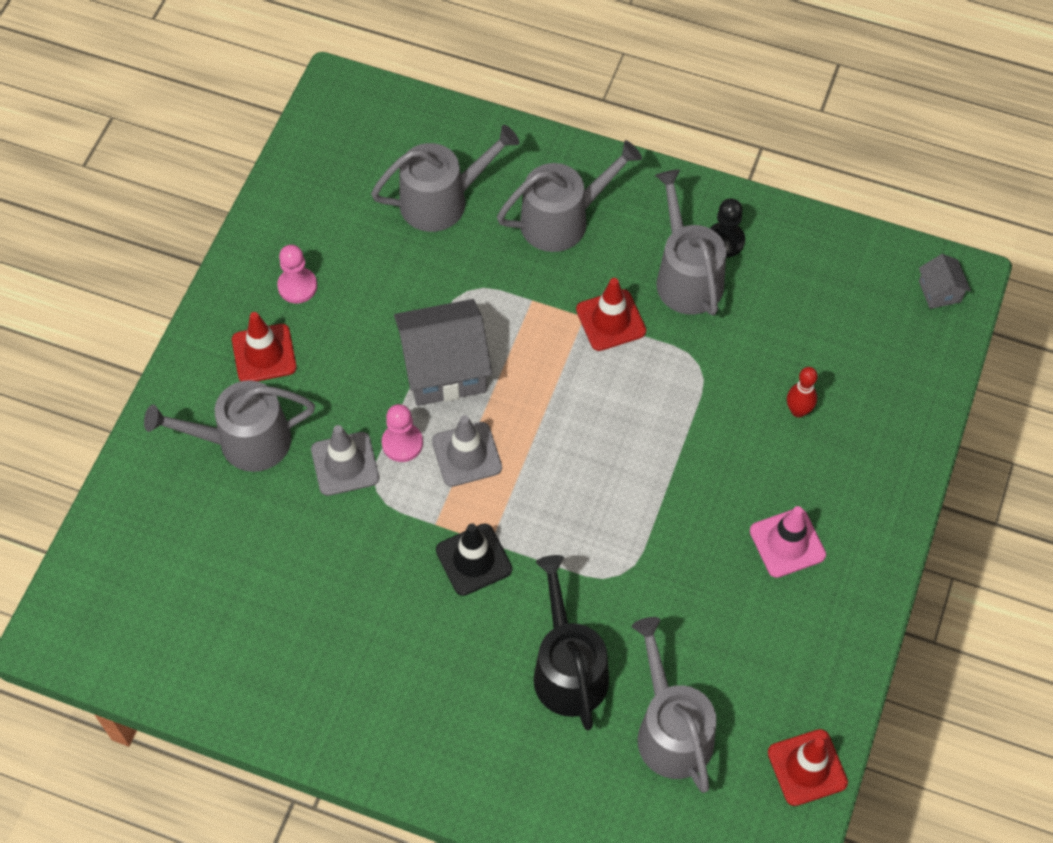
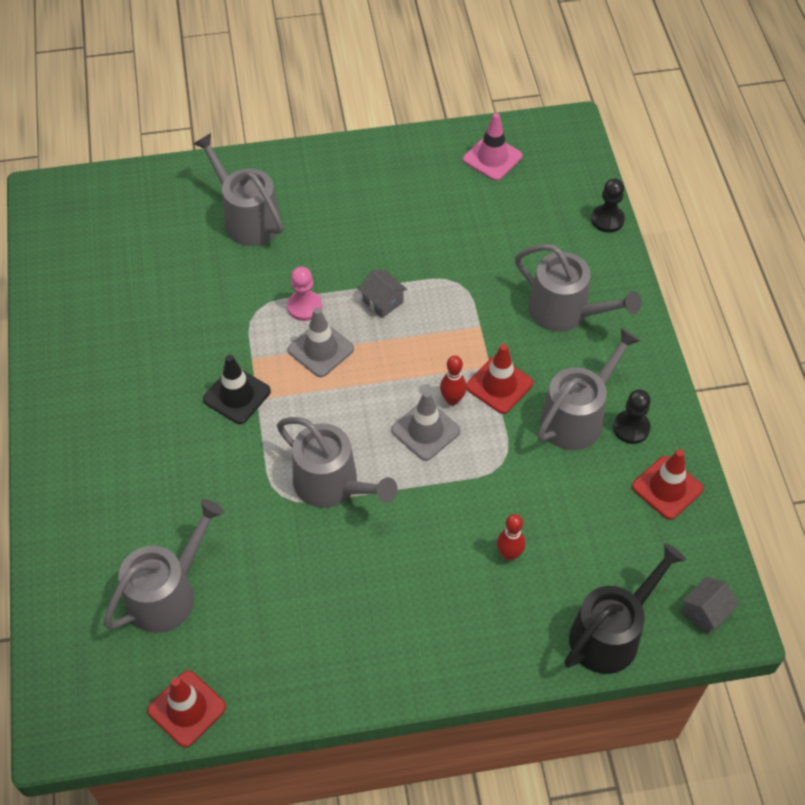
camera: 60 degrees right, 5 degrees down
red traffic cone [232,312,297,381] -> red traffic cone moved to [632,449,704,520]
pink pawn [277,245,317,303] -> none
grey traffic cone [311,425,379,496] -> grey traffic cone moved to [391,391,460,461]
grey watering can [371,125,520,232] -> grey watering can moved to [277,417,398,508]
grey house [394,299,492,406] -> grey house [358,270,407,318], size x0.48
black watering can [534,555,609,730] -> black watering can moved to [564,543,686,674]
pink traffic cone [750,506,826,578] -> pink traffic cone moved to [463,113,523,181]
none -> red bowling pin [440,355,467,405]
none -> black pawn [591,178,625,233]

